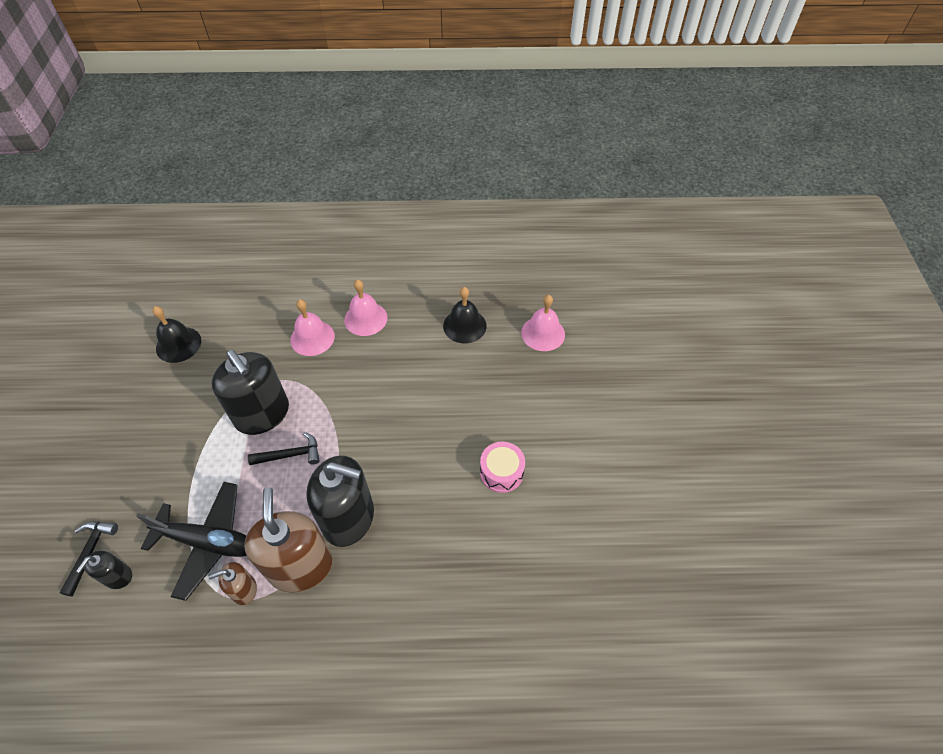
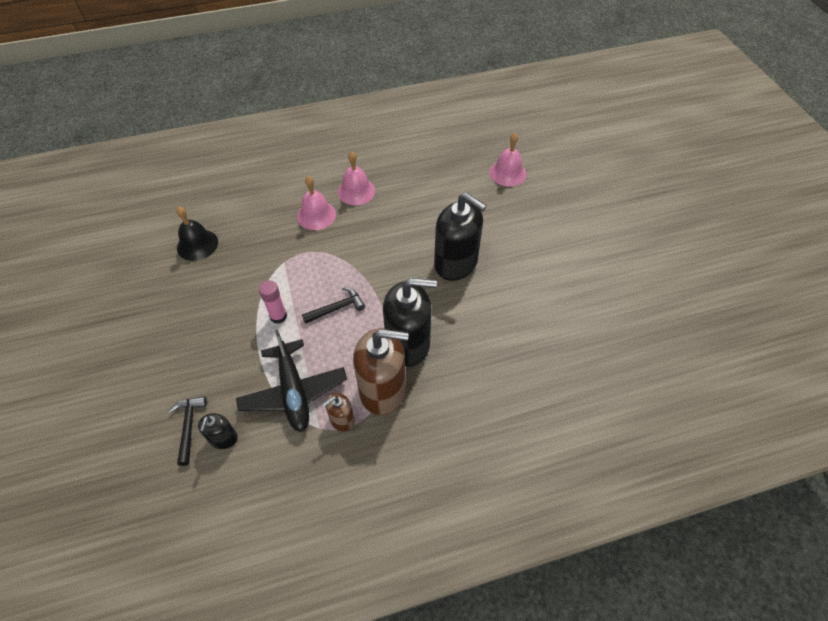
camera: 15 degrees left, 0 degrees up
black plane [136,482,247,601] -> black plane turned 75 degrees clockwise [236,330,347,432]
black soap dispenser [212,350,289,435] -> black soap dispenser moved to [434,193,487,281]
brown soap dispenser [244,488,333,592] -> brown soap dispenser turned 120 degrees clockwise [353,328,409,415]
black bell [443,287,487,343] -> none
pink drum [480,442,525,493] -> none
none -> pink glue stick [259,280,287,324]

